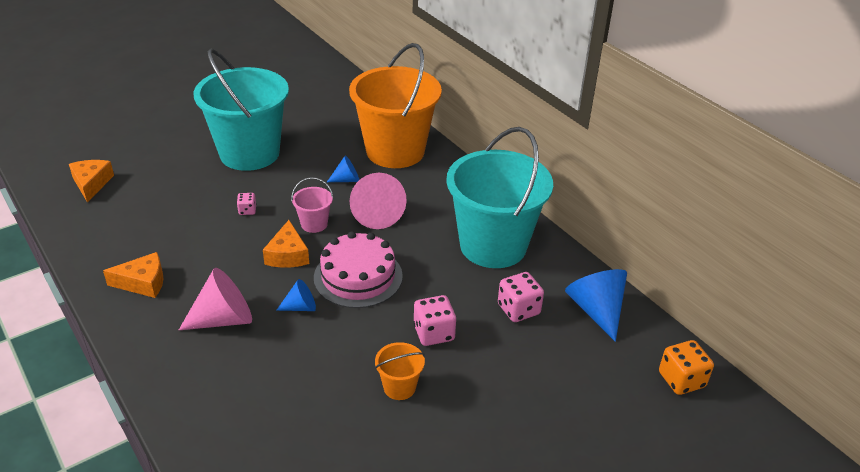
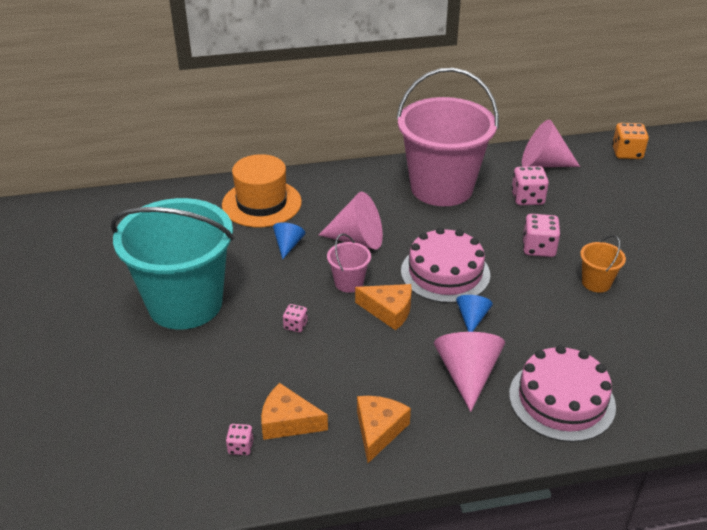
camera: 65 degrees left, 0 degrees up
orange cheese [69,160,114,202] -> orange cheese moved to [261,383,328,440]
orange bucket [349,43,442,168] -> orange hat [222,154,302,227]
turquoise bucket [446,127,553,268] -> pink bucket [396,68,499,206]
blue cone [565,269,627,342] -> pink cone [522,119,580,167]
none -> pink dice [226,424,253,455]
none -> pink cake [509,345,616,442]

